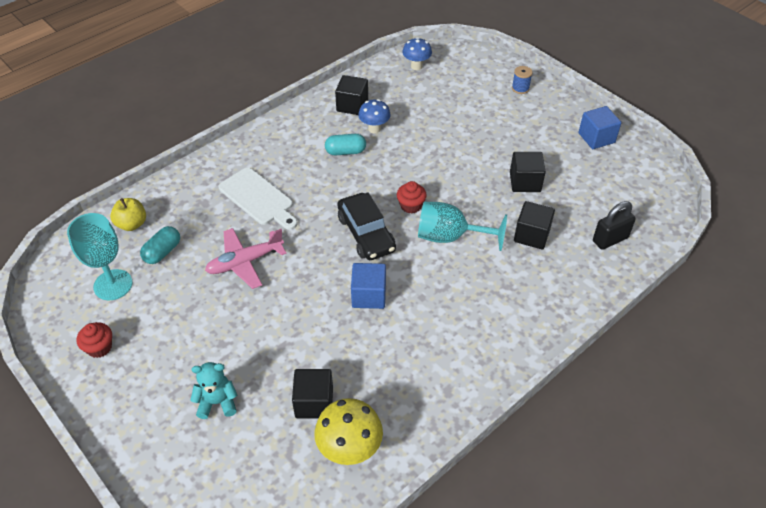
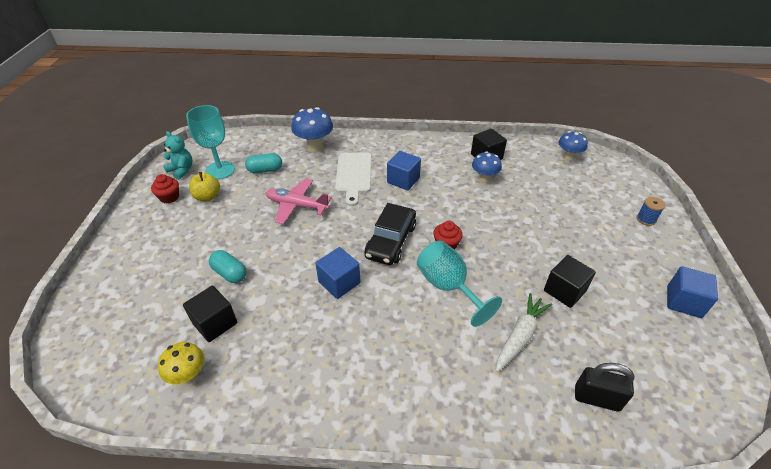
camera: 45 degrees right, 5 degrees down
yellow apple [110,198,146,231] -> yellow apple moved to [189,172,220,201]
turquoise teddy bear [190,362,237,419] -> turquoise teddy bear moved to [163,131,193,180]
yellow mushroom [314,398,383,465] -> yellow mushroom [158,342,204,384], size x0.67
turquoise capsule [325,134,366,155] -> turquoise capsule moved to [209,250,247,283]
black cube [514,201,555,250] -> white carrot [496,293,552,372]
none -> blue mushroom [291,107,333,152]
none -> blue cube [387,151,421,190]

